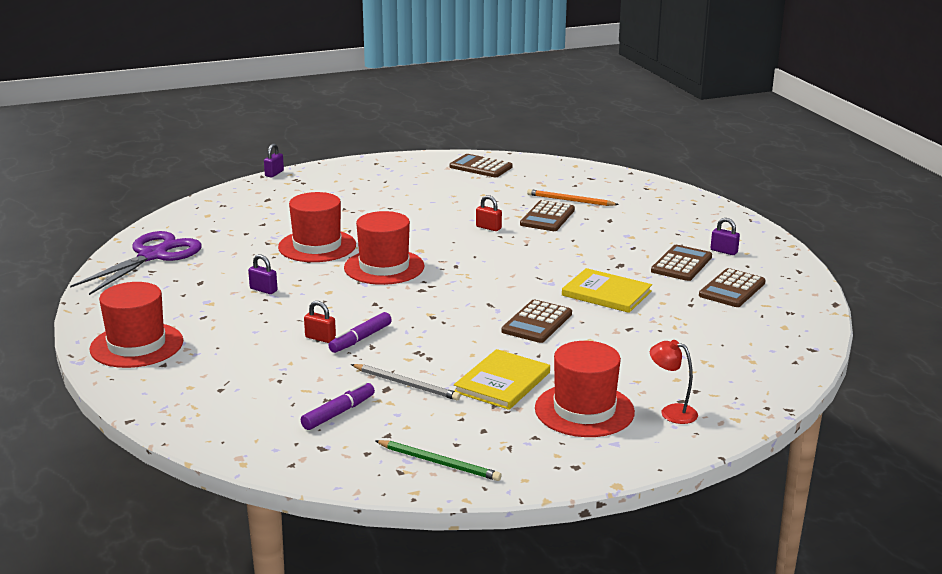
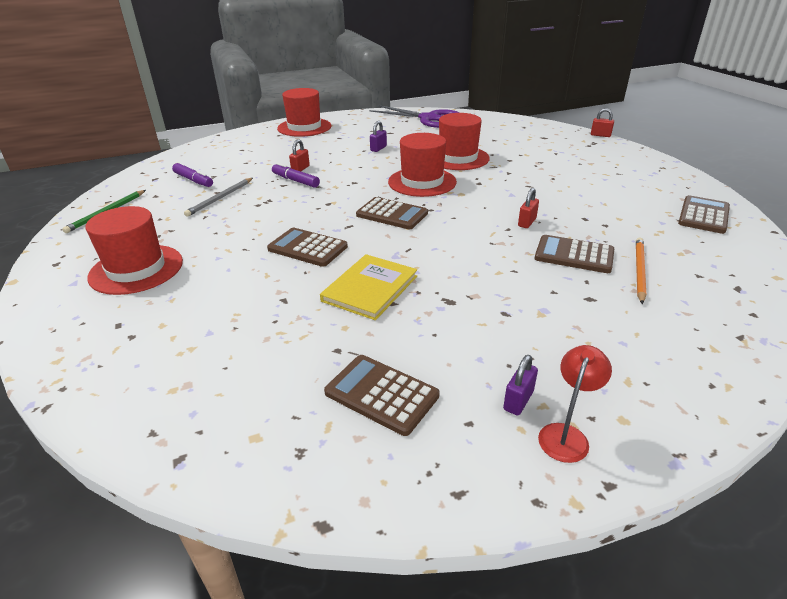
camera: 90 degrees right, 10 degrees up
purple padlock [264,144,284,177] -> red padlock [591,108,614,137]
yellow book [454,349,550,410] -> none
red lamp [650,340,698,424] -> red lamp moved to [538,345,612,463]
brown calculator [651,245,712,281] -> brown calculator moved to [356,197,428,229]

